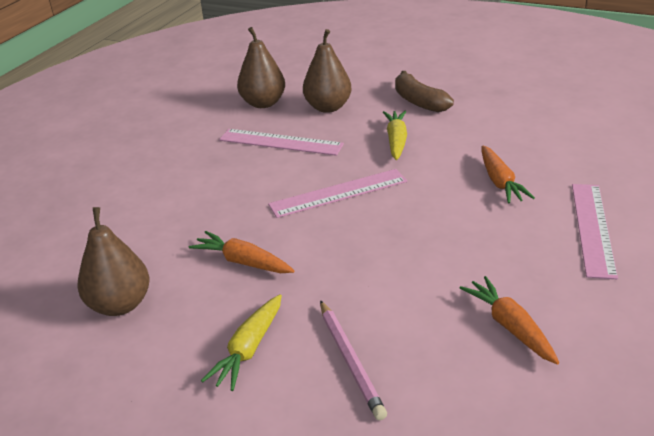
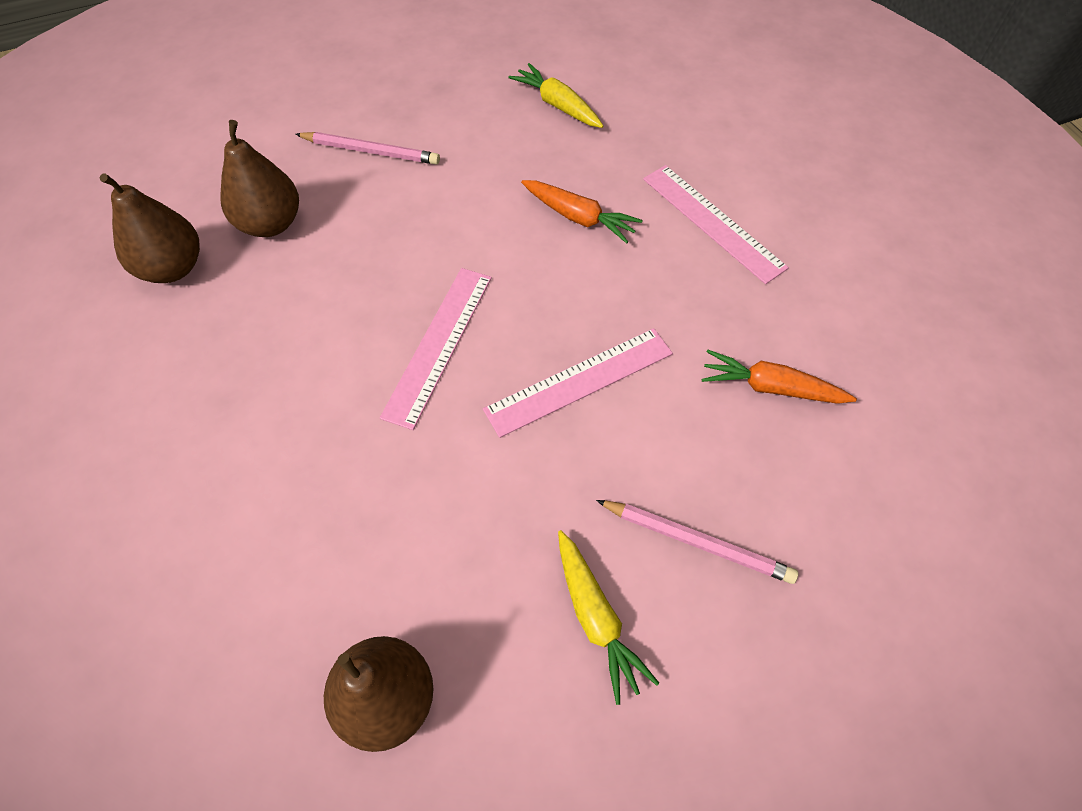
camera: 50 degrees left, 25 degrees up
orange carrot [189,231,294,273] -> none
pink ruler [219,129,344,156] -> pink ruler moved to [483,328,673,438]
yellow carrot [383,110,407,160] -> yellow carrot moved to [508,63,604,128]
brown banana [395,71,454,112] -> pink pencil [295,132,440,165]

